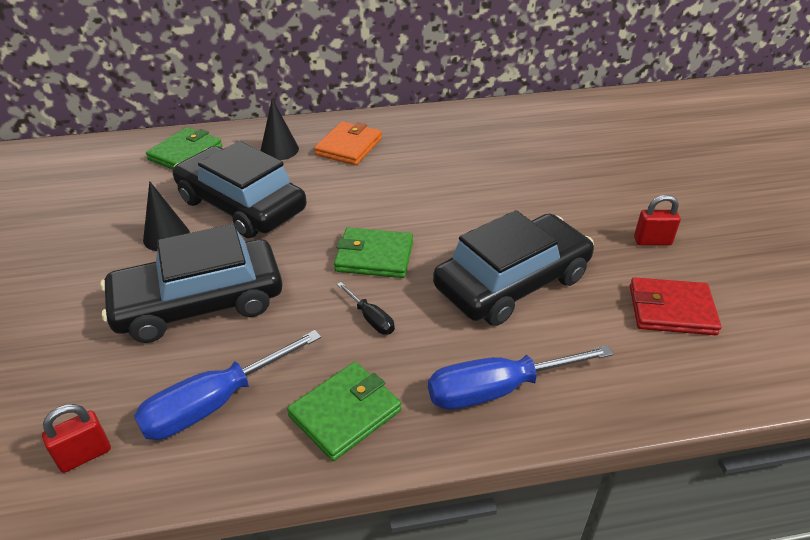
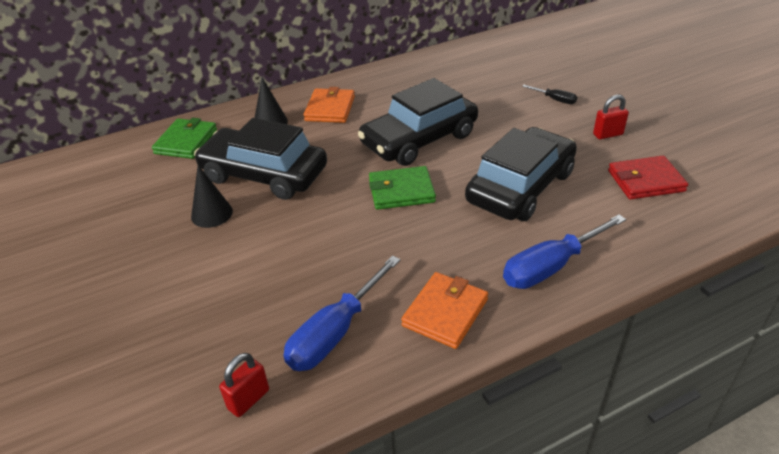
camera: 15 degrees left, 0 degrees up
black car [100,224,283,343] -> black car moved to [358,78,478,166]
green wallet [287,362,401,461] -> orange wallet [401,272,488,349]
black screwdriver [337,282,395,334] -> black screwdriver moved to [522,85,577,104]

